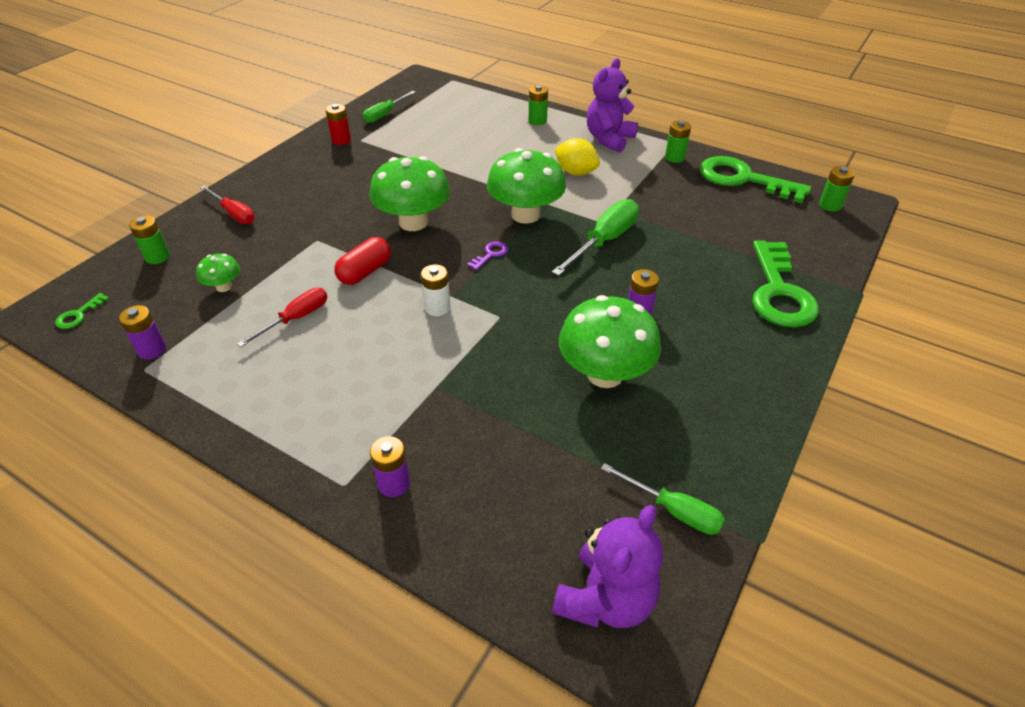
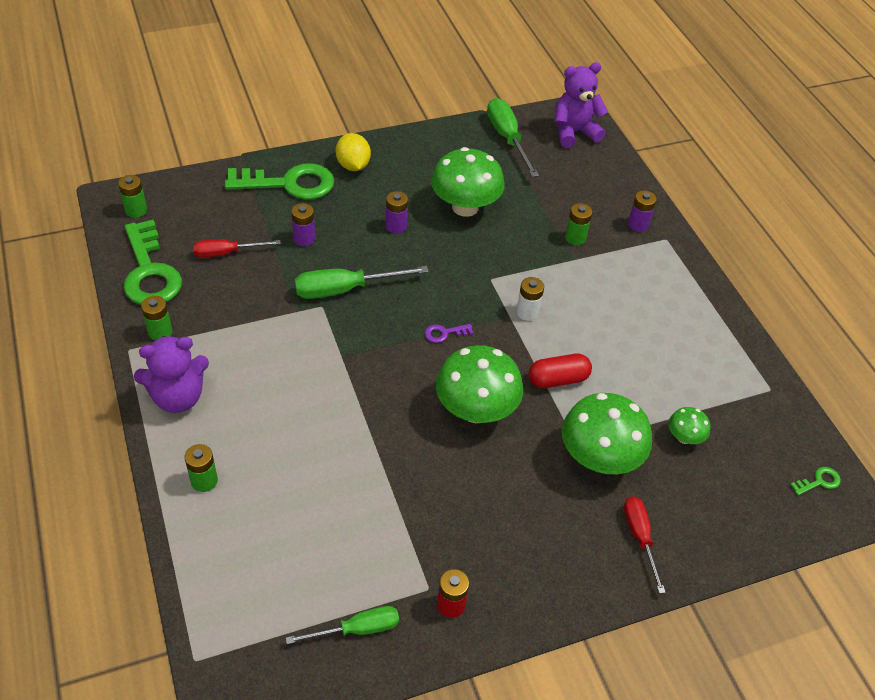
camera: 145 degrees left, 5 degrees up
purple battery [119,305,166,359] -> purple battery moved to [291,203,315,246]
green battery [129,215,170,264] -> green battery moved to [565,203,592,245]
red screwdriver [237,288,327,347] -> red screwdriver moved to [193,239,281,258]
green mushroom [487,148,566,224] -> green mushroom moved to [562,393,652,474]
yellow lemon [555,138,600,176] -> yellow lemon moved to [336,133,371,171]
green screwdriver [601,463,725,535] -> green screwdriver [487,98,539,177], size x1.53
green key [752,240,819,327] -> green key turned 45 degrees clockwise [225,163,334,200]

